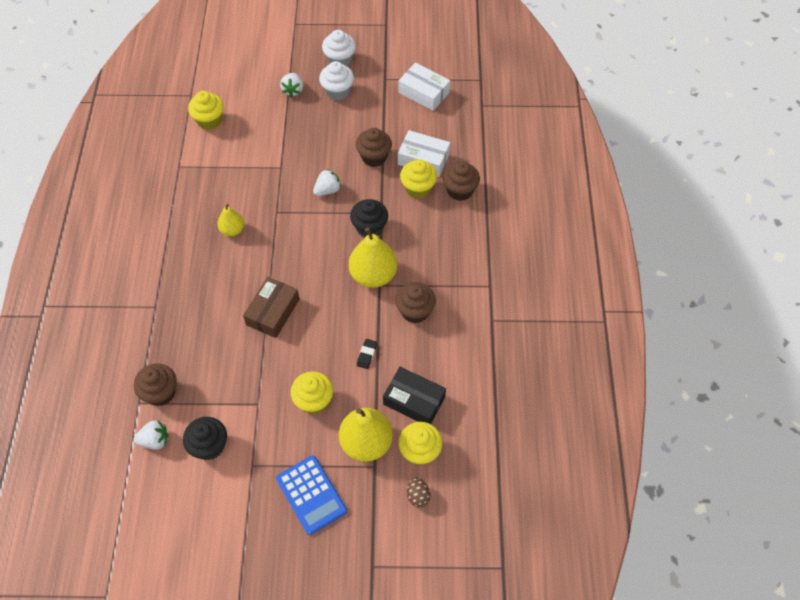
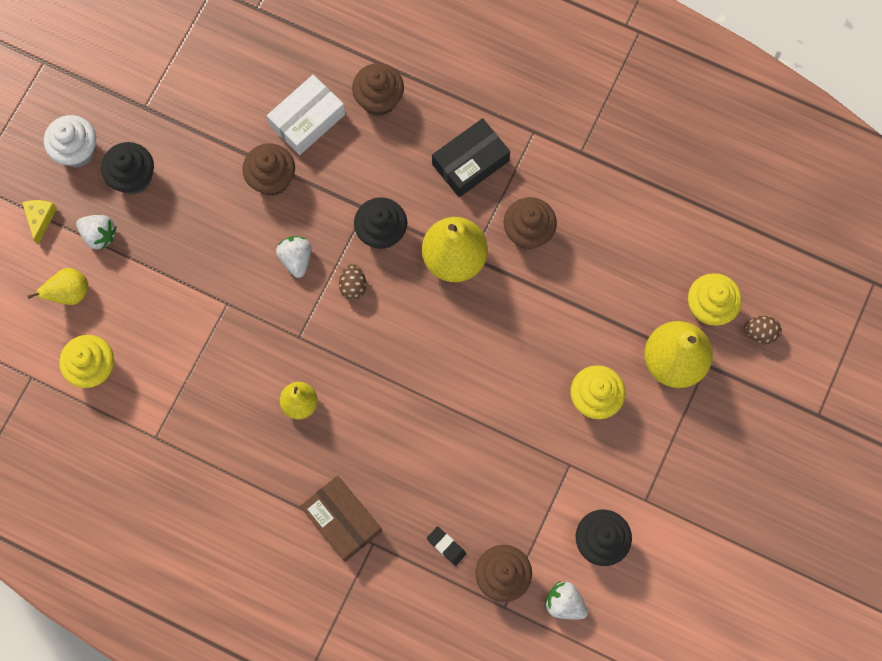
camera: 65 degrees left, 15 degrees up
white strawberry [134,420,168,450] -> white strawberry turned 75 degrees counterclockwise [544,581,588,619]
brown box [243,277,299,338] -> brown box moved to [300,476,382,562]
blue calculator [276,455,347,535] -> none
white cupcake [319,61,354,101] -> black cupcake [101,142,154,194]
black eraser [357,339,377,369] -> black eraser moved to [427,526,466,566]
black box [383,367,446,424] -> black box moved to [432,118,510,197]
white box [398,63,450,111] -> none
yellow cupcake [400,159,437,199] -> none
none -> yellow cheese [22,200,57,244]
none -> yellow pear [27,268,88,305]
none -> brown egg [339,264,367,301]

